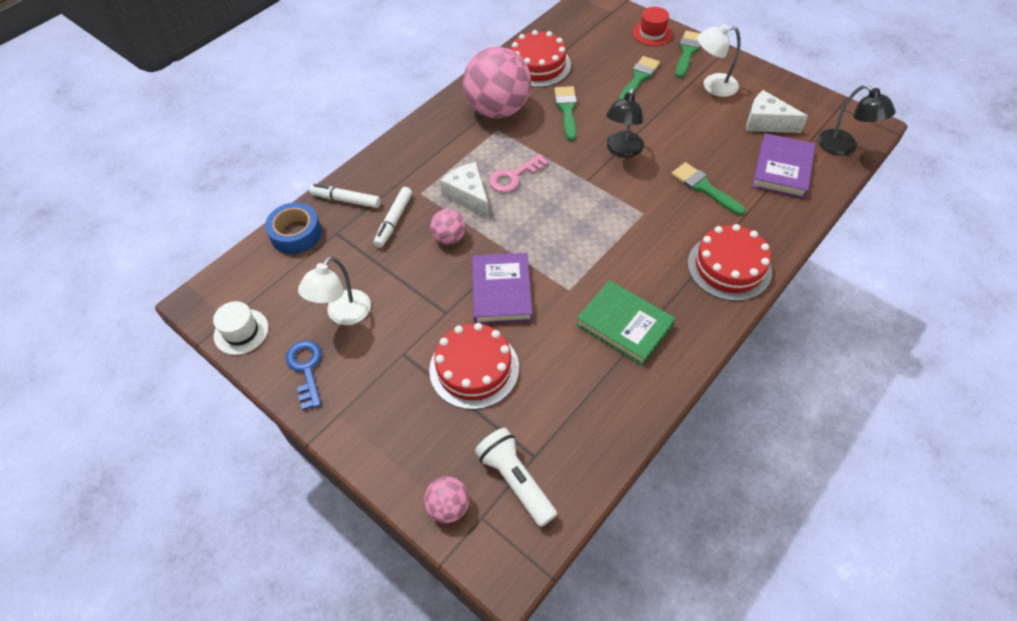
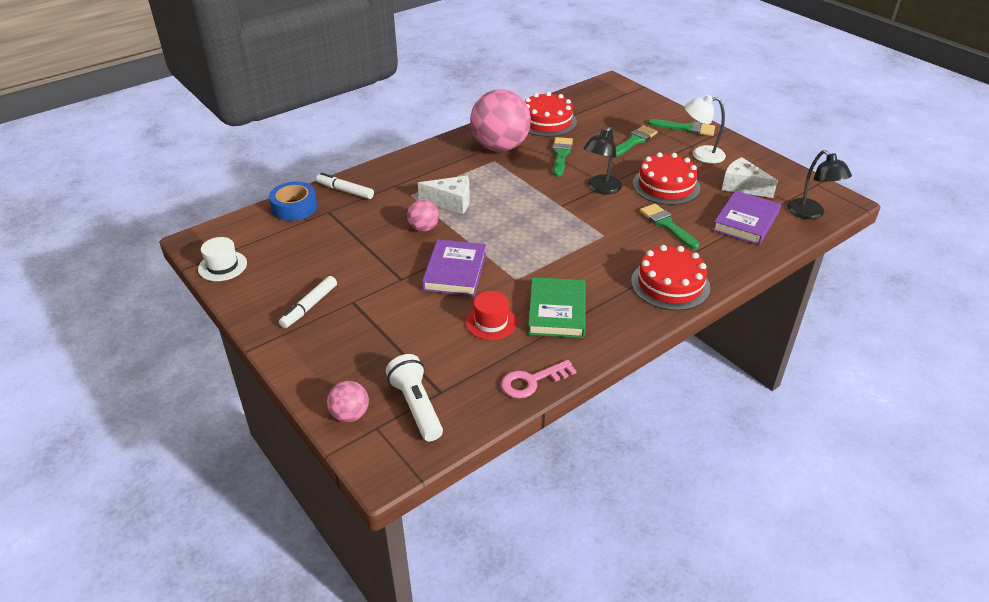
camera: 10 degrees right, 15 degrees down
blue key [286,340,322,410] -> none
white lamp [298,256,371,325] -> none
white marker [373,187,412,248] -> white marker moved to [279,276,337,328]
red cake [429,323,519,410] -> red cake moved to [633,152,700,205]
white cheese [440,162,489,219] -> white cheese turned 120 degrees clockwise [418,176,470,214]
pink key [489,154,549,193] -> pink key moved to [501,360,576,398]
green book [576,280,675,366] -> green book turned 45 degrees clockwise [528,277,586,338]
red hat [633,7,673,46] -> red hat moved to [465,291,517,340]
green brush [675,31,701,78] -> green brush turned 75 degrees clockwise [648,119,715,136]

